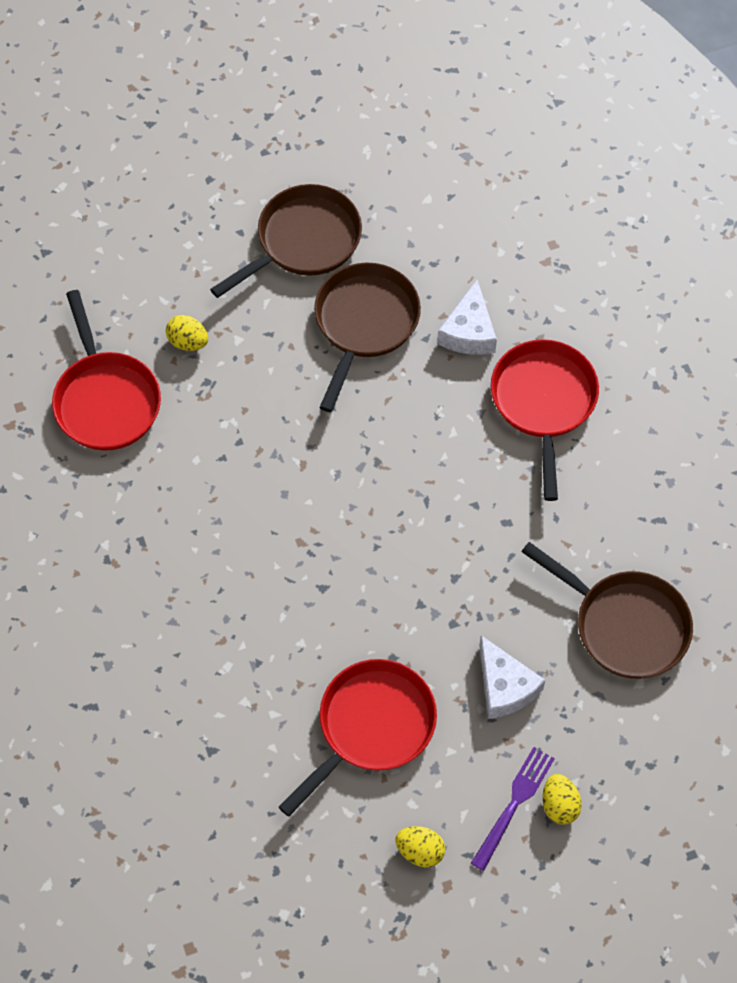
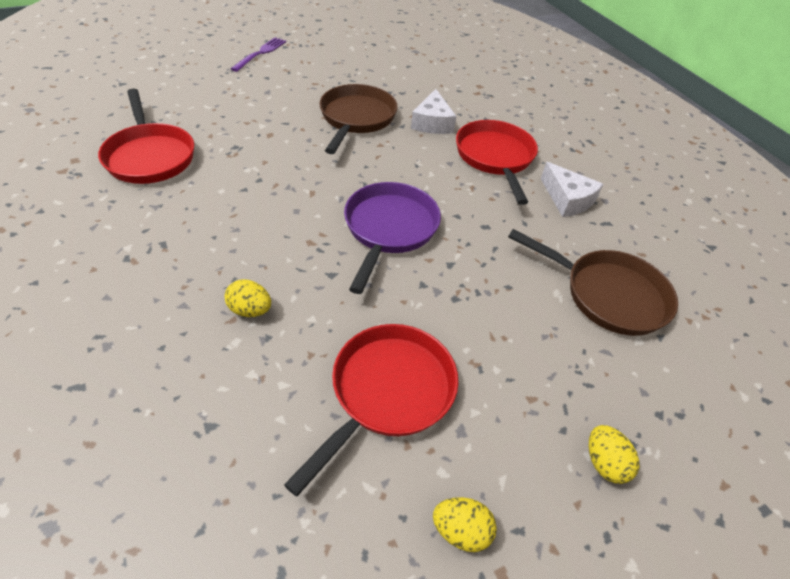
camera: 10 degrees left, 15 degrees down
yellow egg [166,315,208,351] -> yellow egg moved to [224,279,271,317]
brown pan [210,184,362,298] -> none
purple fork [471,747,555,871] -> purple fork moved to [231,37,286,72]
white cheese [479,636,545,719] -> white cheese moved to [541,162,603,217]
none -> purple pan [344,182,441,294]

